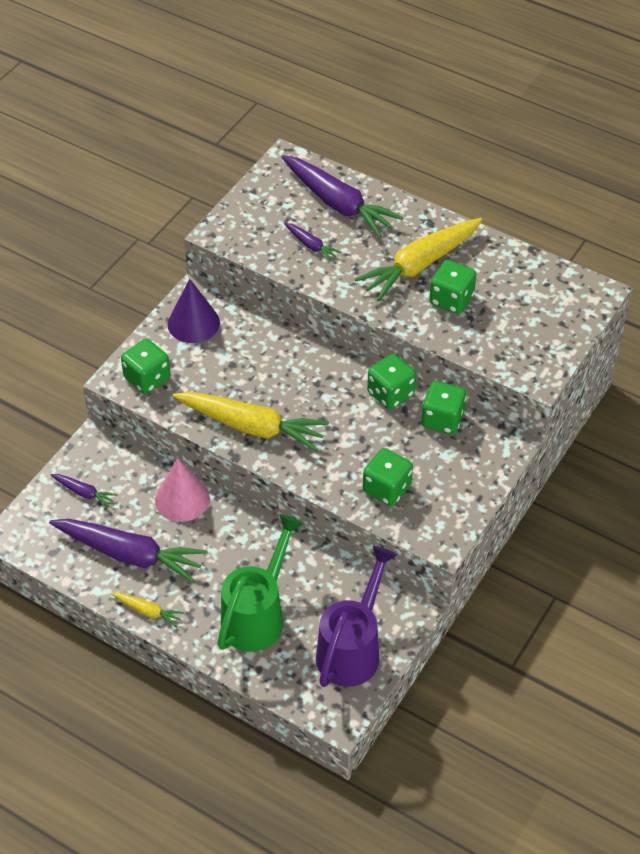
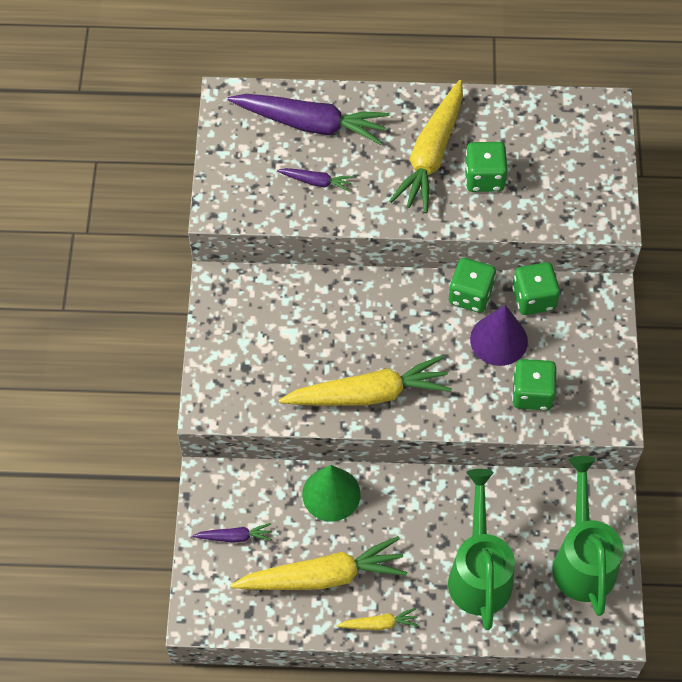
camera: 30 degrees left, 10 degrees up
purple carrot [49,519,208,583] -> yellow carrot [231,536,407,590]
green dice [121,339,171,394] -> none
pink cone [155,458,210,522] -> green cone [302,465,361,522]
purple cone [167,279,220,343] -> purple cone moved to [470,305,528,366]
purple watering can [316,546,397,687] -> green watering can [552,456,623,616]

